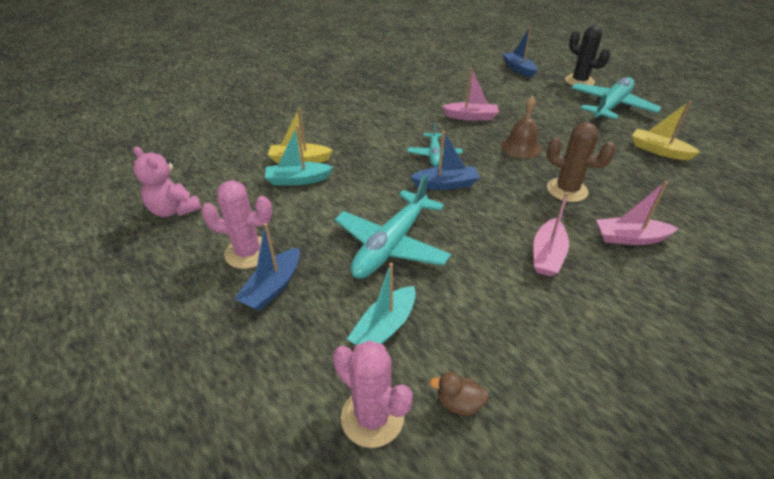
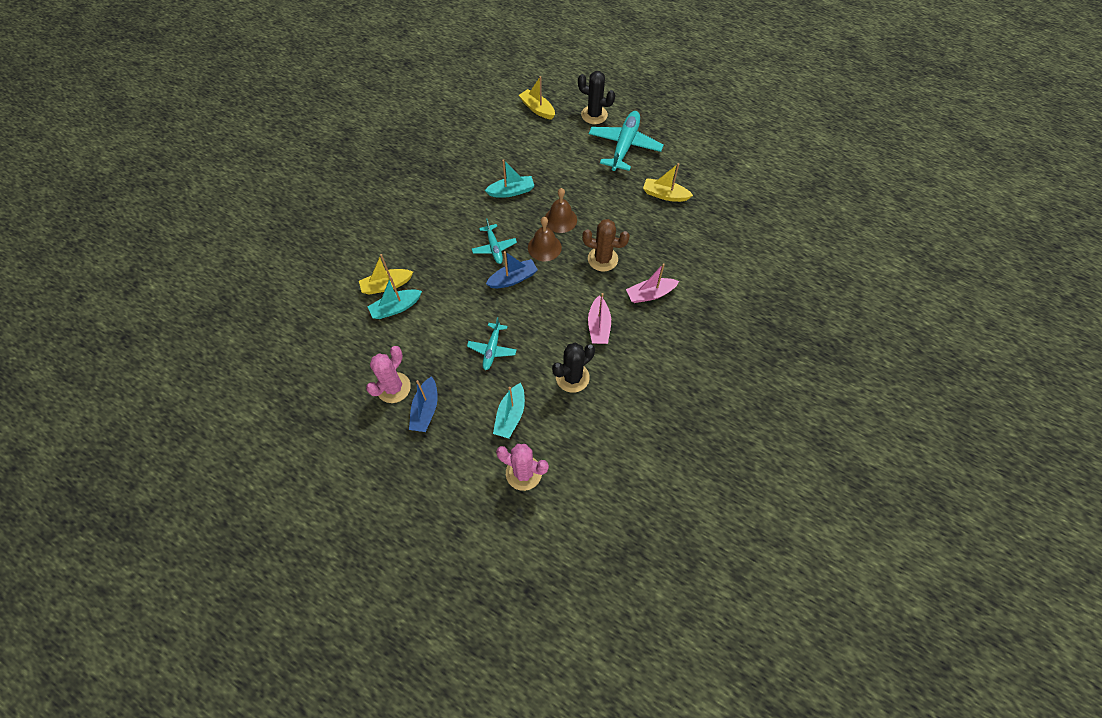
camera: 20 degrees left, 20 degrees up
pink teddy bear [133,147,202,217] -> none
pink cactus [201,180,273,269] -> pink cactus turned 45 degrees counterclockwise [366,346,411,403]
turquoise plane [335,174,451,278] -> turquoise plane [467,317,517,370], size x0.55
brown duck [430,372,489,416] -> none
pink boat [442,68,499,121] -> turquoise boat [484,159,534,198]
blue boat [502,27,537,78] -> yellow boat [519,76,555,120]
none -> brown bell [528,217,562,261]
none -> black cactus [552,343,595,393]

